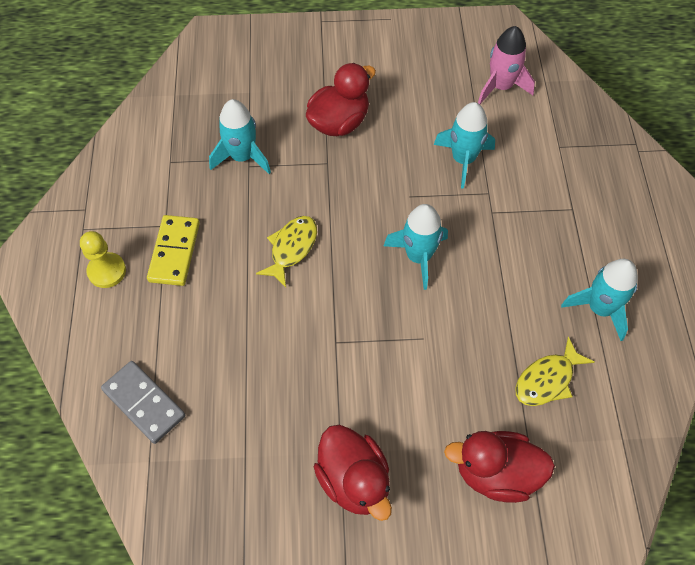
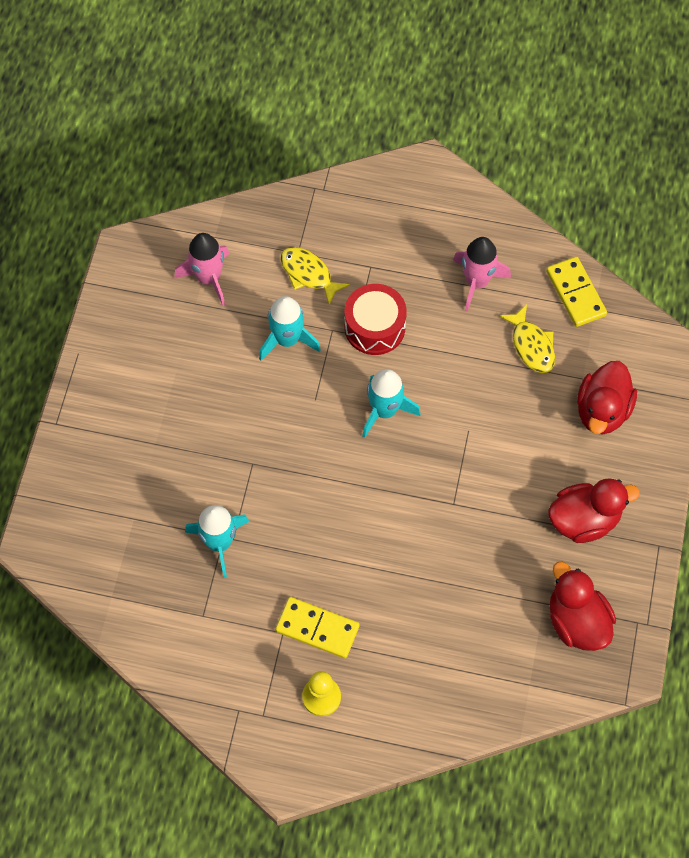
camera: 75 degrees left, 5 degrees up
grey domino [101,361,185,444] -> none
yellow fish [256,216,317,287] -> yellow fish moved to [281,247,350,305]
red duck [306,63,376,136] -> red duck moved to [550,561,616,651]
turquoise rocket [561,259,638,341] -> pink rocket [453,237,511,312]
none -> red drum [345,284,407,355]
none -> yellow domino [546,257,607,327]

